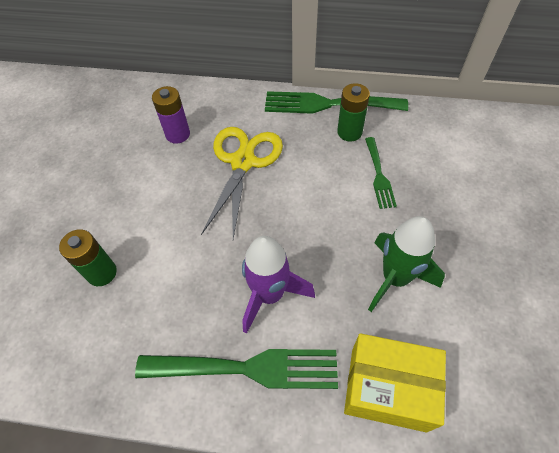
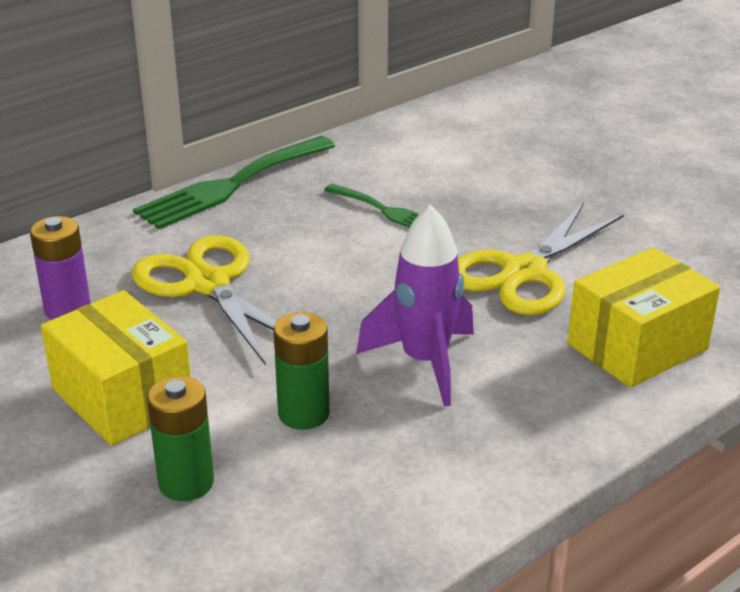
camera: 50 degrees left, 25 degrees down
green fork [135,349,338,389] -> none
green battery [337,83,370,141] -> green battery moved to [273,312,330,430]
green rocket [368,216,445,312] -> yellow scissors [458,203,624,315]
none -> yellow box [41,290,191,446]

